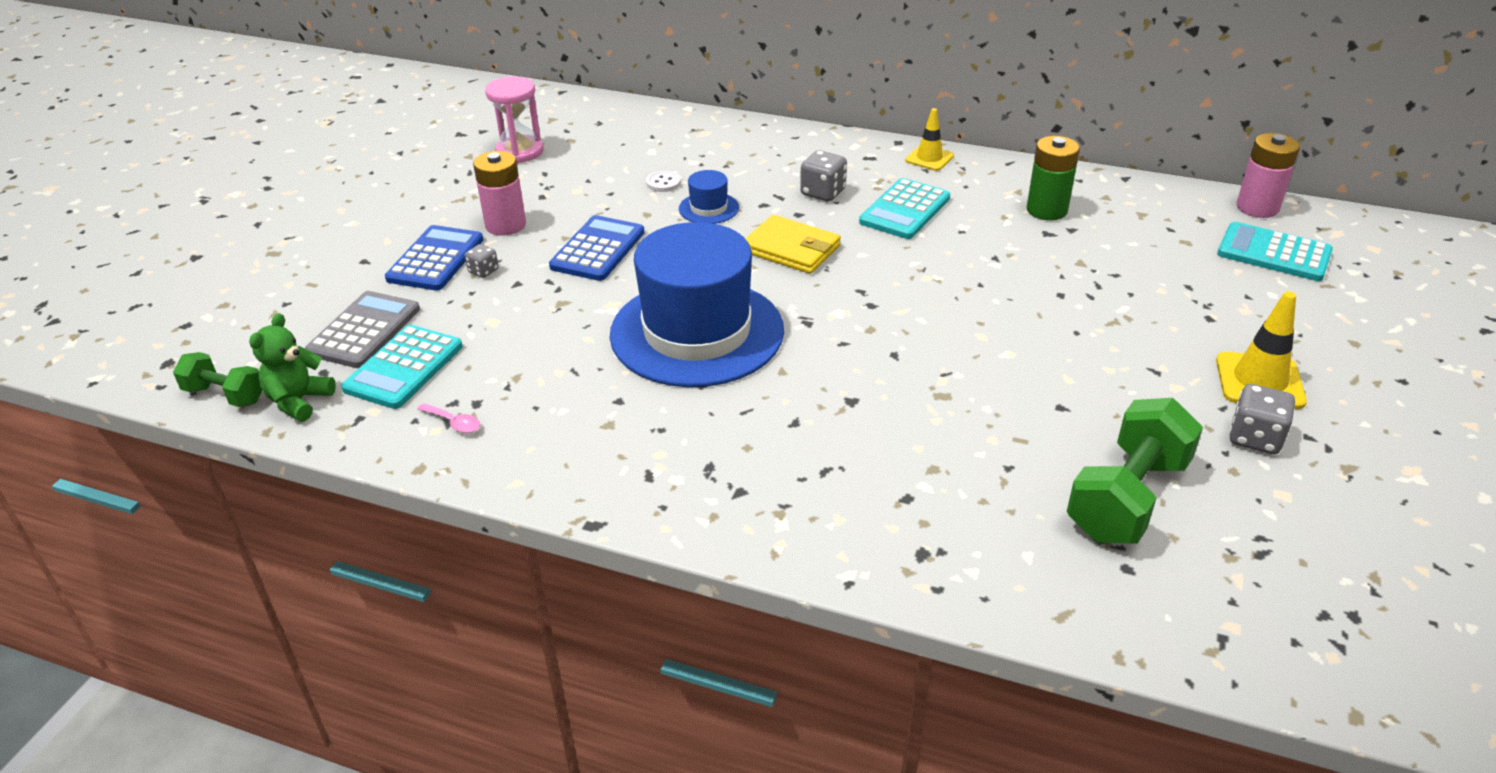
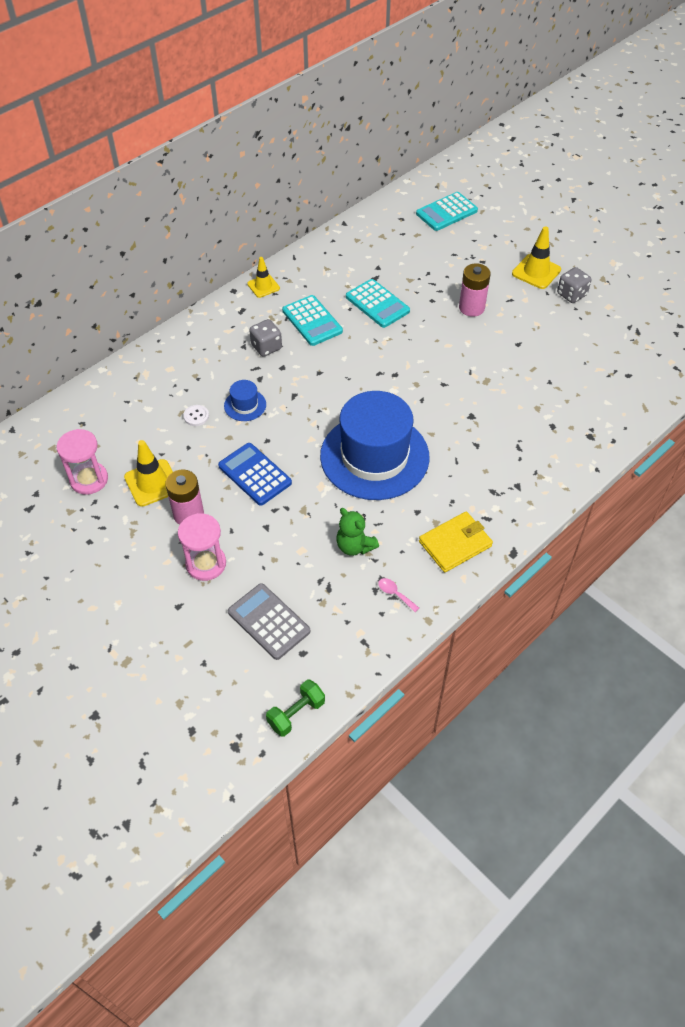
camera: 65 degrees left, 15 degrees up
green teddy bear [249,313,336,421] -> green teddy bear moved to [336,508,379,556]
turquoise calculator [341,325,463,409] -> turquoise calculator moved to [346,279,410,328]
blue calculator [385,225,483,291] -> pink hourglass [178,513,226,581]
pink spoon [417,403,480,433] -> pink spoon turned 105 degrees counterclockwise [378,578,419,612]
grey dice [465,244,499,278] -> none
yellow wallet [745,215,841,274] -> yellow wallet moved to [419,511,493,572]
green battery [1027,136,1080,220] -> none
green dumbbell [1067,398,1203,544] -> none
pink battery [1236,133,1300,218] -> pink battery moved to [459,263,491,317]
none -> yellow traffic cone [124,440,173,507]

